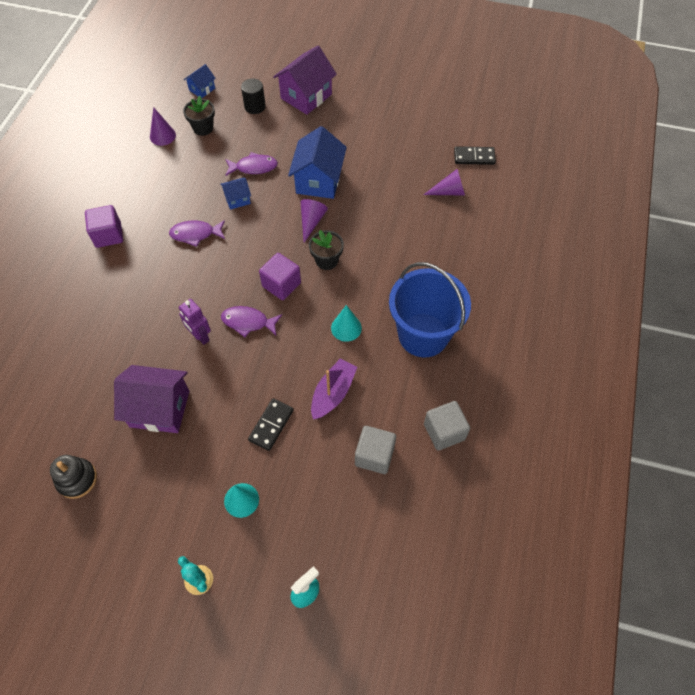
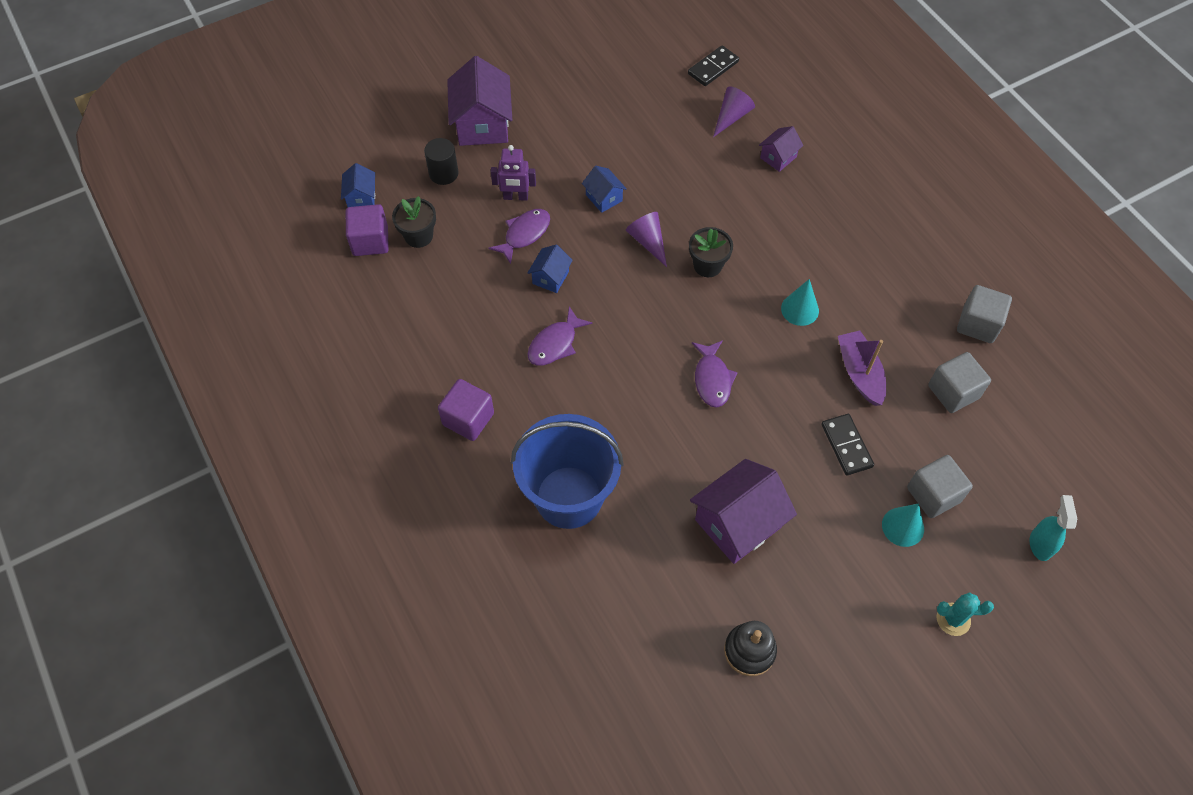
camera: 45 degrees left, 0 degrees up
purple cone [150,107,176,146] -> none
purple robot [179,299,211,345] -> purple robot moved to [491,145,536,201]
purple fish [221,306,282,337] -> purple fish turned 60 degrees counterclockwise [692,340,738,408]
purple cube [259,253,301,300] -> purple cube moved to [346,204,389,256]
blue house [288,126,347,199] -> blue house [582,166,627,213], size x0.51
blue bucket [389,262,471,357] -> blue bucket moved to [511,414,624,529]
none -> purple house [759,126,804,172]
none -> grey cube [907,455,973,518]

